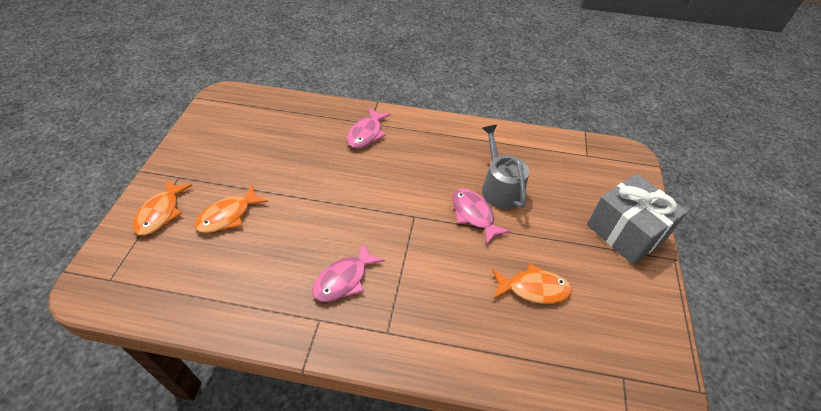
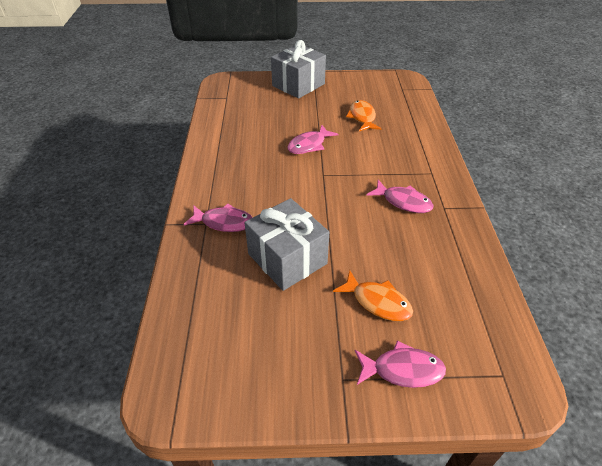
camera: 100 degrees left, 5 degrees down
orange fish [132,180,192,235] -> pink fish [355,341,446,388]
grey watering can [482,125,529,209] -> none
none -> grey gift [245,198,329,291]

